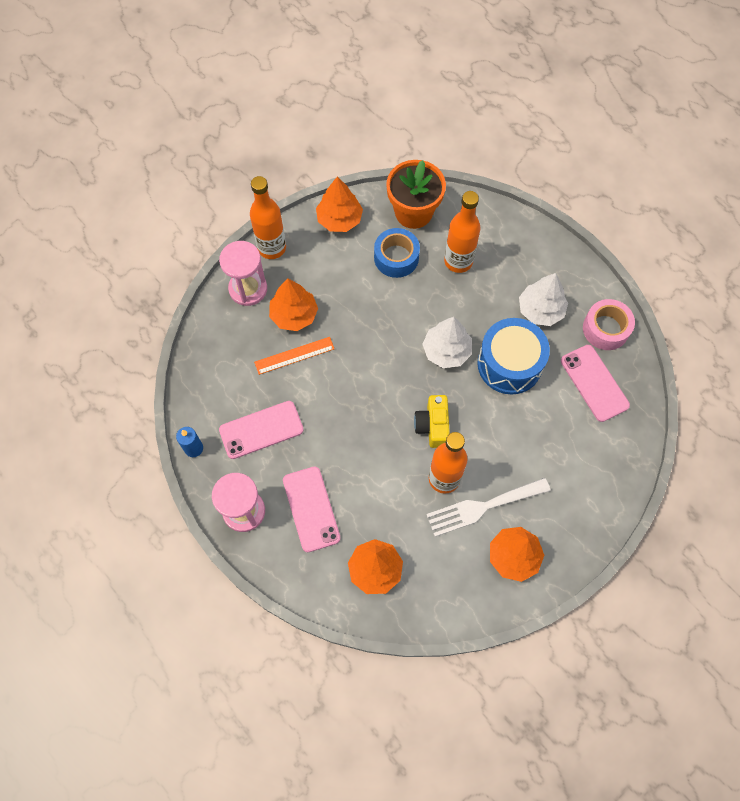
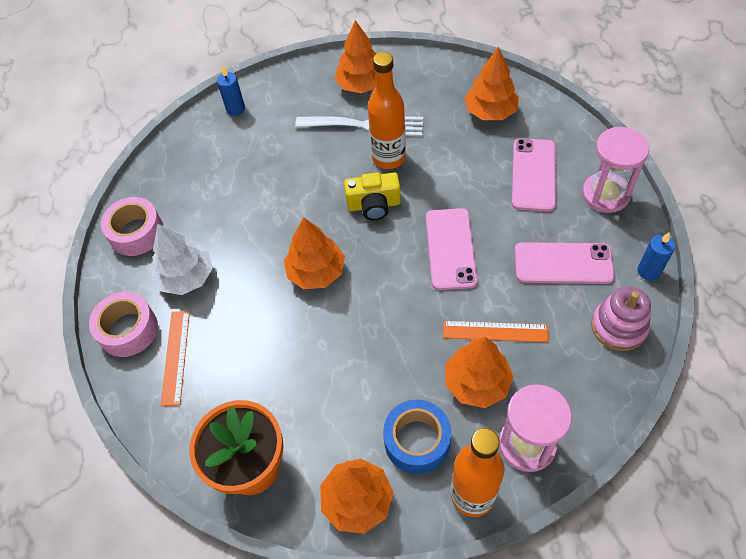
camera: 150 degrees left, 10 degrees down
blue tape [374,228,420,278] -> blue tape moved to [383,400,451,474]
yellow camera [414,395,450,448] -> yellow camera turned 60 degrees clockwise [344,172,401,220]
white tree [422,317,472,368] -> orange tree [284,217,345,289]
orange bottle [444,191,480,273] -> none
blue drum [477,318,550,394] -> none
pink phone [561,345,630,422] -> pink phone moved to [426,208,478,290]
none -> pink tape [89,292,158,357]
none -> orange ruler [161,311,190,406]
none -> blue candle [217,65,245,116]
none -> pink stacking toy [591,286,651,351]

